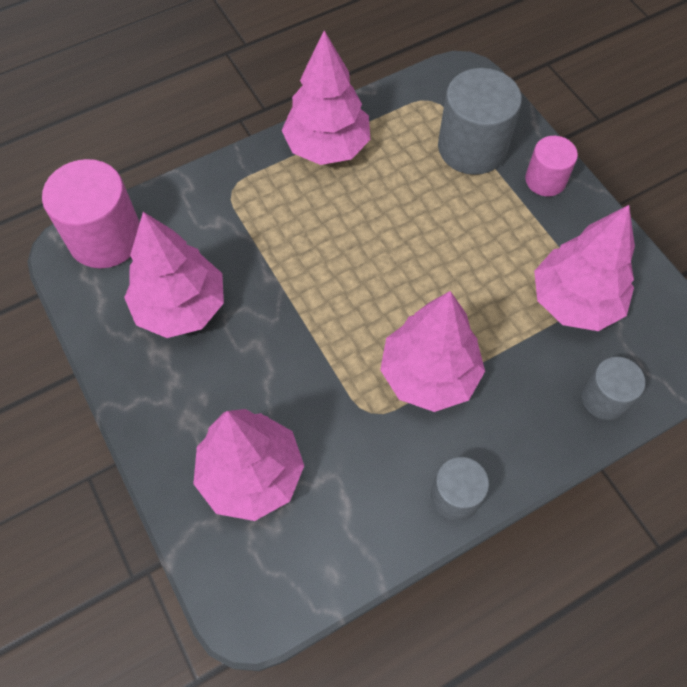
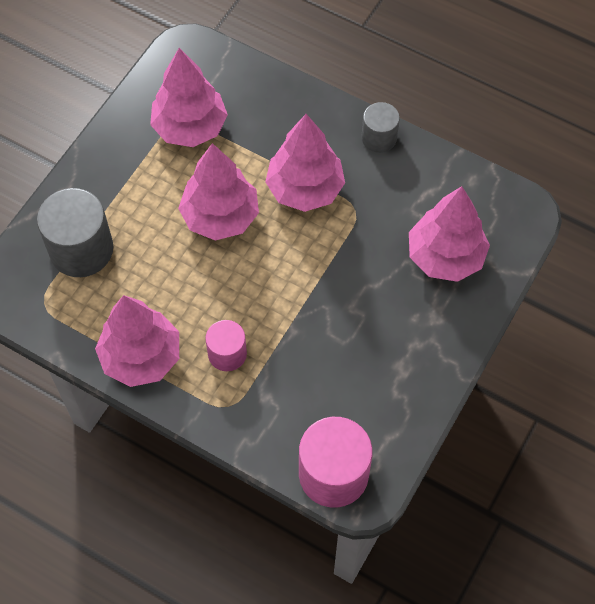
camera: 120 degrees left, 0 degrees up
pink tree [124,212,224,338] -> pink tree moved to [178,143,259,241]
pink cylinder [525,136,578,196] -> pink cylinder moved to [205,320,247,371]
grey cylinder [581,357,646,420] -> none

